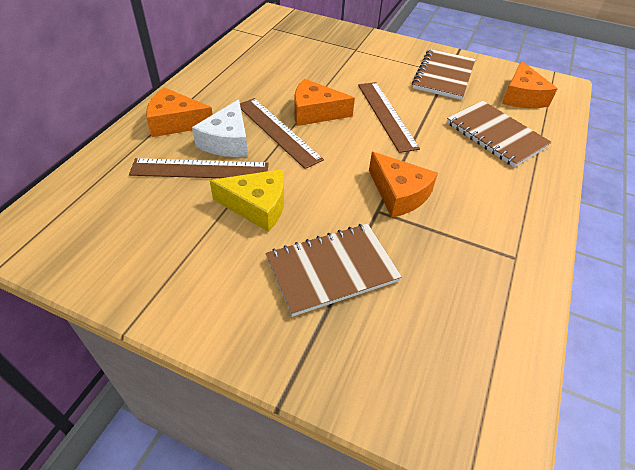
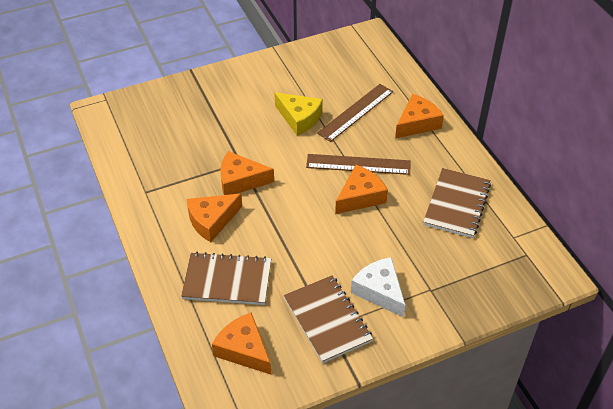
camera: 135 degrees right, 0 degrees up
white cheese [192,99,248,157] -> white cheese moved to [351,257,405,317]
yellow cheese [210,169,284,232] -> yellow cheese turned 105 degrees counterclockwise [274,92,323,136]
brown notebook [266,224,402,317] -> brown notebook moved to [423,168,491,238]
brown ruler [358,82,420,153] -> none
none -> orange cheese [186,193,242,242]

